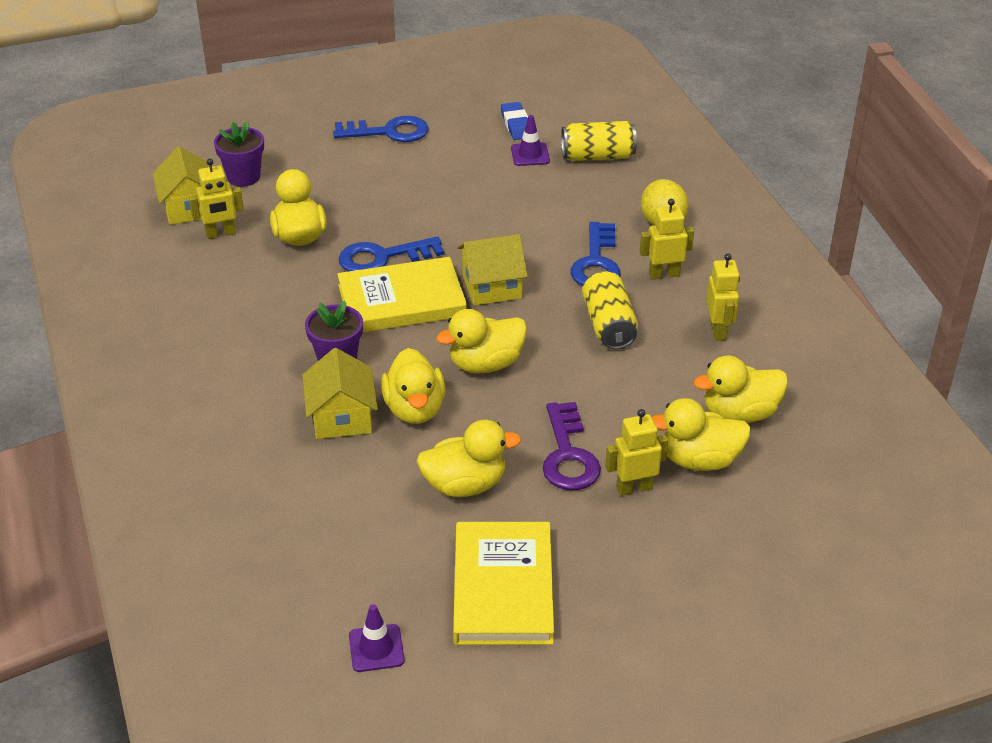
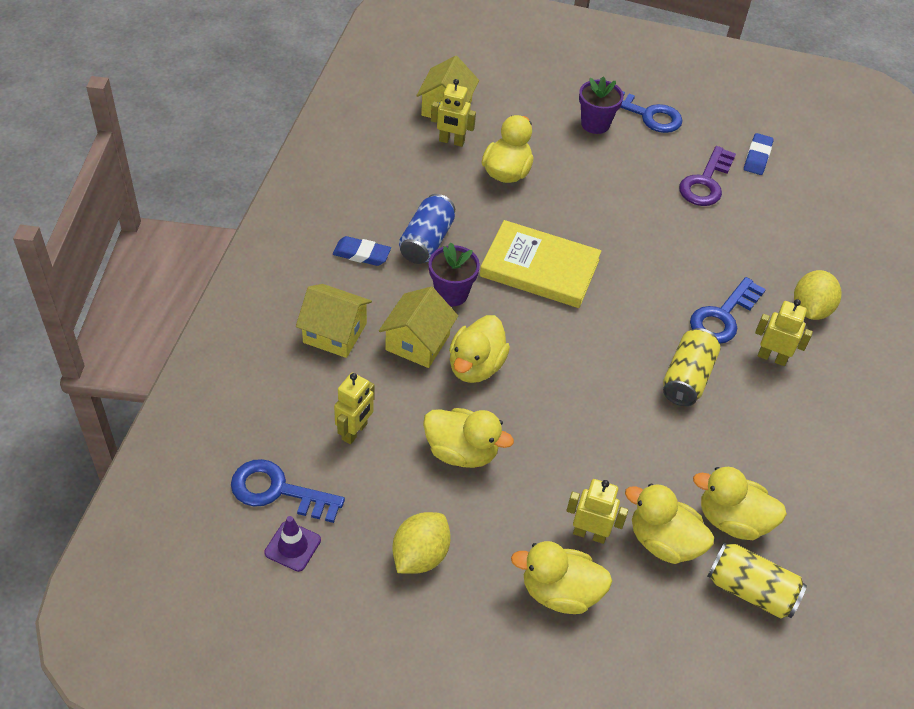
camera: 30 degrees right, 10 degrees up
purple flower pot [214,121,264,187] -> purple flower pot moved to [579,77,624,134]
blue key [338,236,444,271] -> blue key moved to [231,459,345,523]
yellow duck [436,309,527,373] -> yellow duck moved to [511,541,612,614]
yellow book [453,522,554,645] -> yellow lemon [393,512,451,574]
yellow house [457,234,528,306] -> yellow house moved to [296,284,372,358]
purple traffic cone [511,115,550,166] -> none
purple key [542,402,601,490] -> purple key moved to [679,146,736,206]
yellow can [561,121,637,161] -> yellow can moved to [707,542,807,619]
yellow robot [706,253,740,341] -> yellow robot moved to [334,372,375,444]
none -> blue eraser [333,236,391,266]
none -> blue can [399,194,455,264]

